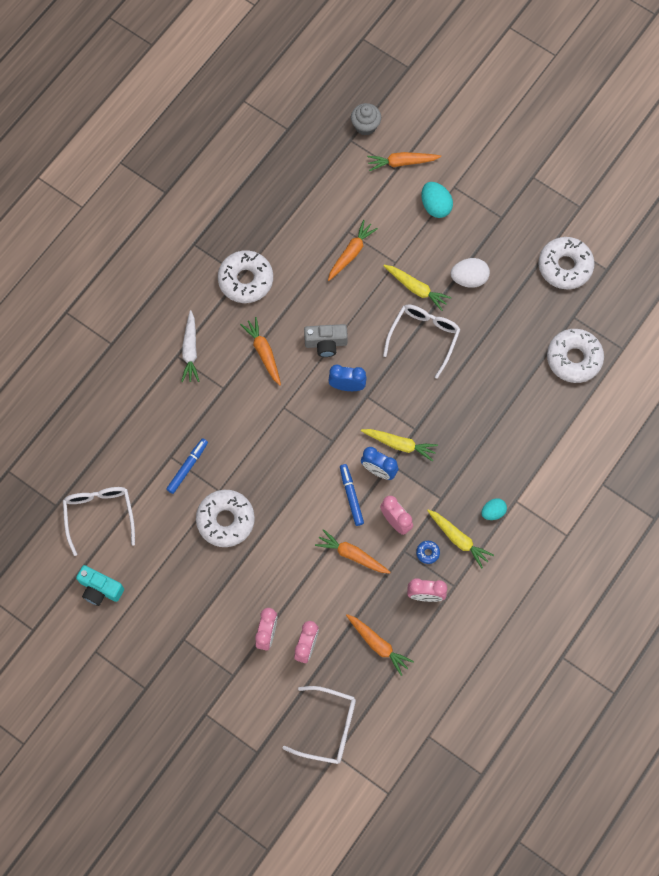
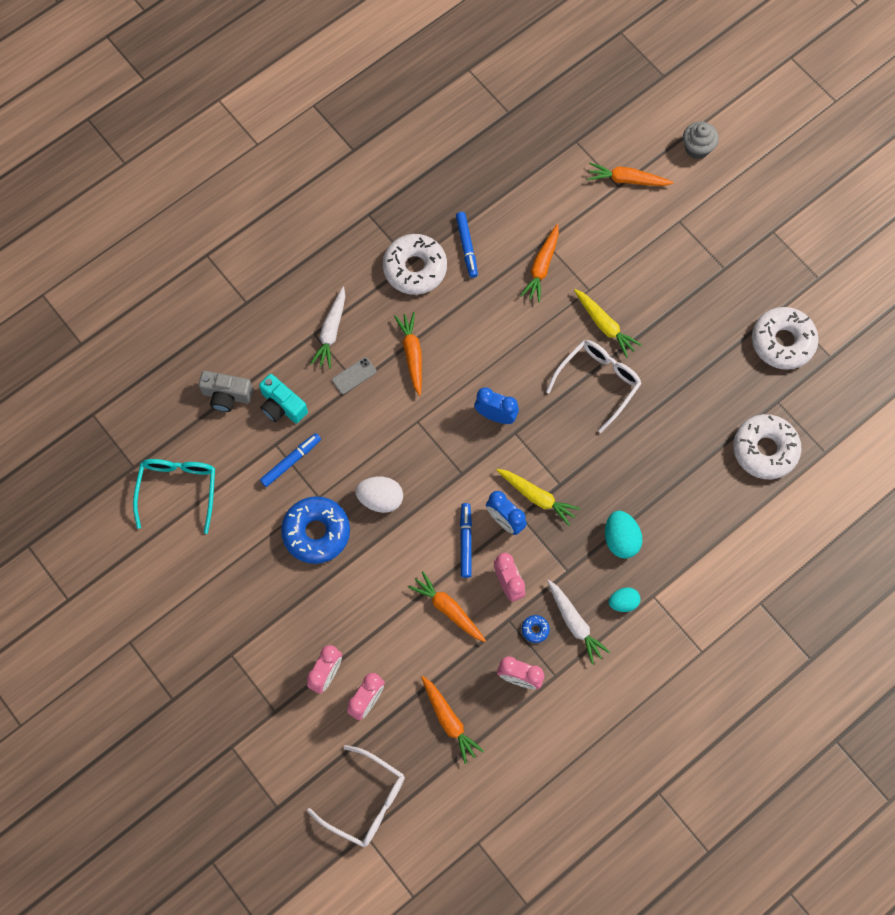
camera: 15 degrees right, 0 degrees up
white glasses [63,487,135,556] -> turquoise glasses [133,459,215,534]
turquoise camera [76,565,124,606] -> turquoise camera moved to [259,374,308,424]
white donut [196,490,255,547] -> blue donut [281,496,350,564]
grey camera [304,324,348,357] -> grey camera moved to [198,371,253,412]
orange carrot [328,220,378,281] -> orange carrot turned 150 degrees clockwise [520,224,559,302]
grey cupcake [351,103,381,135] -> grey cupcake moved to [683,121,719,159]
turquoise egg [421,182,453,218] -> turquoise egg moved to [605,511,643,559]
yellow carrot [427,510,494,568] -> white carrot [547,580,611,665]
white egg [451,258,490,288] -> white egg moved to [355,477,403,513]
none -> grey phone [332,357,376,394]
none -> blue marker [456,212,478,278]

